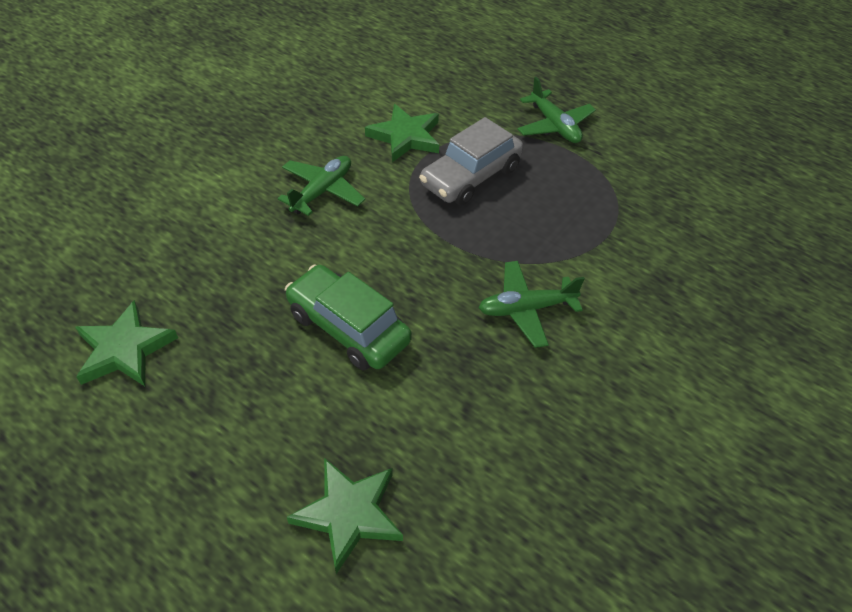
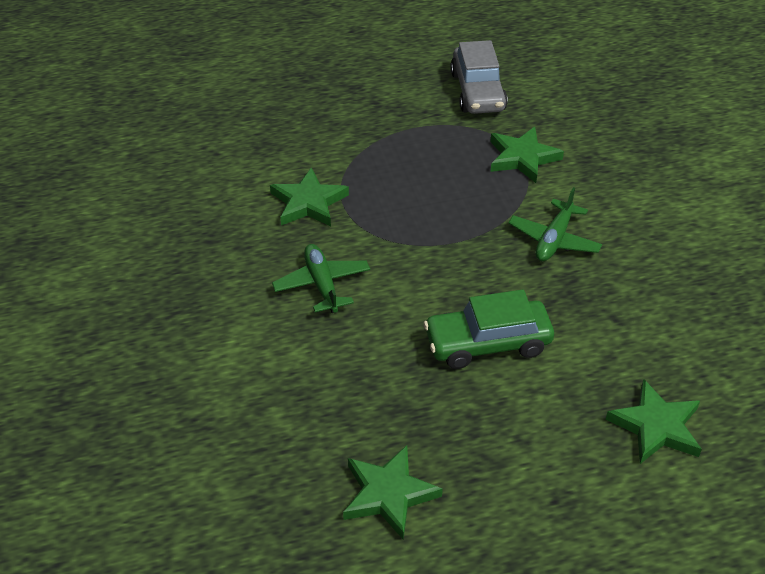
camera: 50 degrees left, 5 degrees down
grey car [419,117,523,205] -> grey car moved to [450,40,508,114]
green plane [517,77,596,143] -> none
none -> green star [490,127,564,183]

